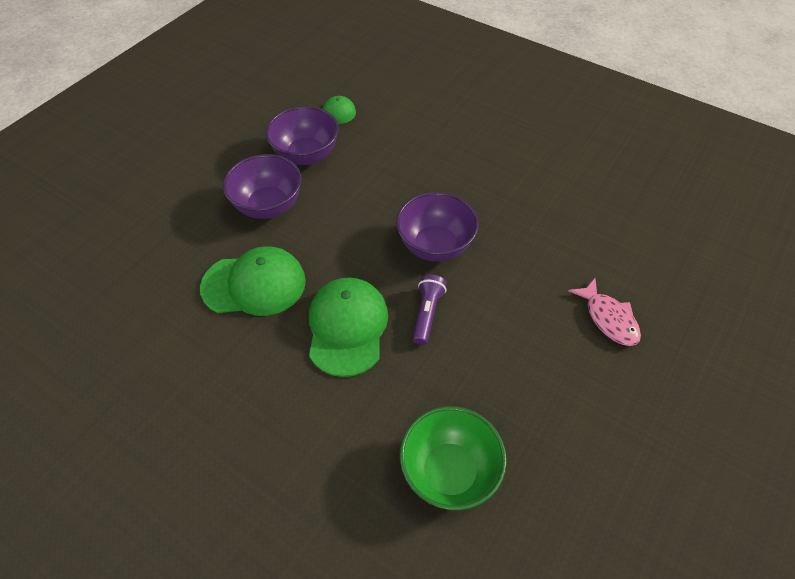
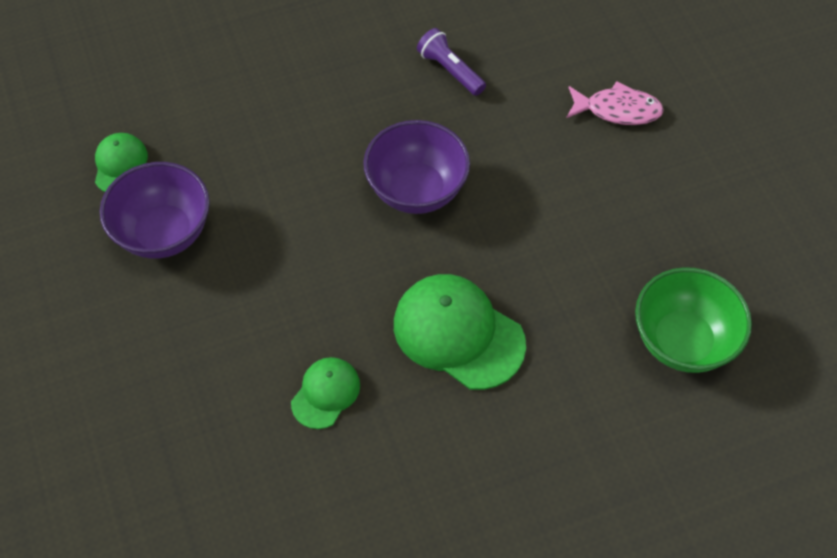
camera: 55 degrees left, 5 degrees up
green cap [200,246,306,316] -> green cap [291,357,360,429], size x0.55
purple bowl [223,154,302,219] -> none
purple flashlight [413,274,447,345] -> purple flashlight moved to [417,28,486,96]

